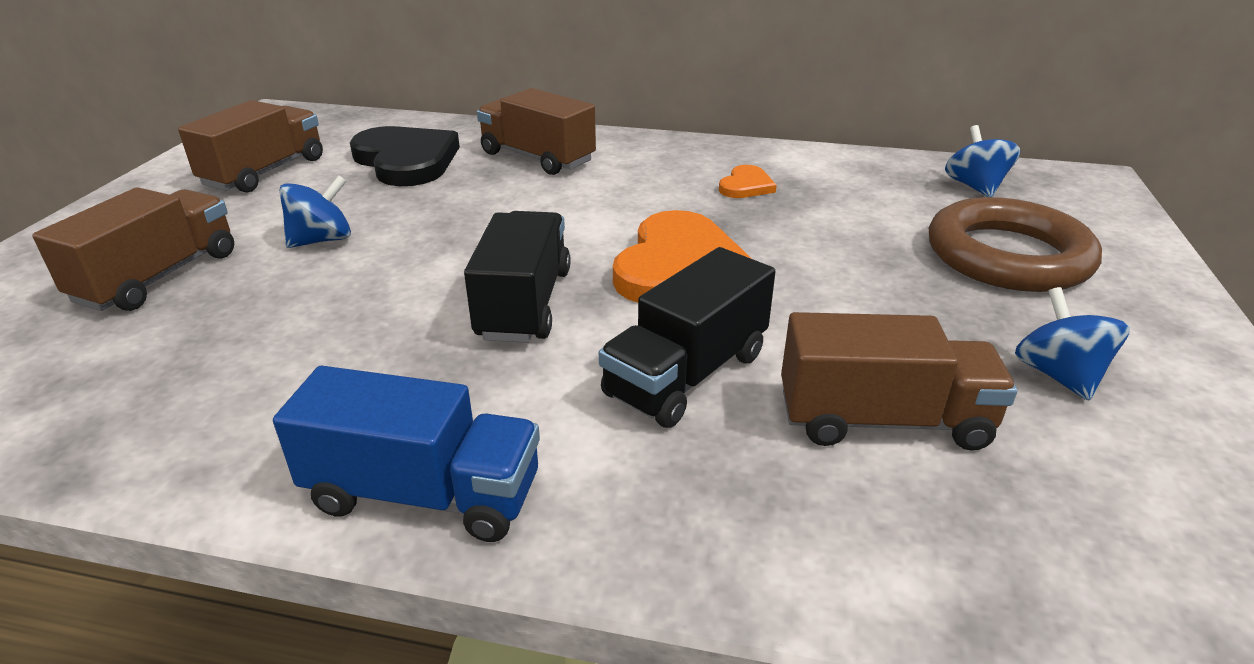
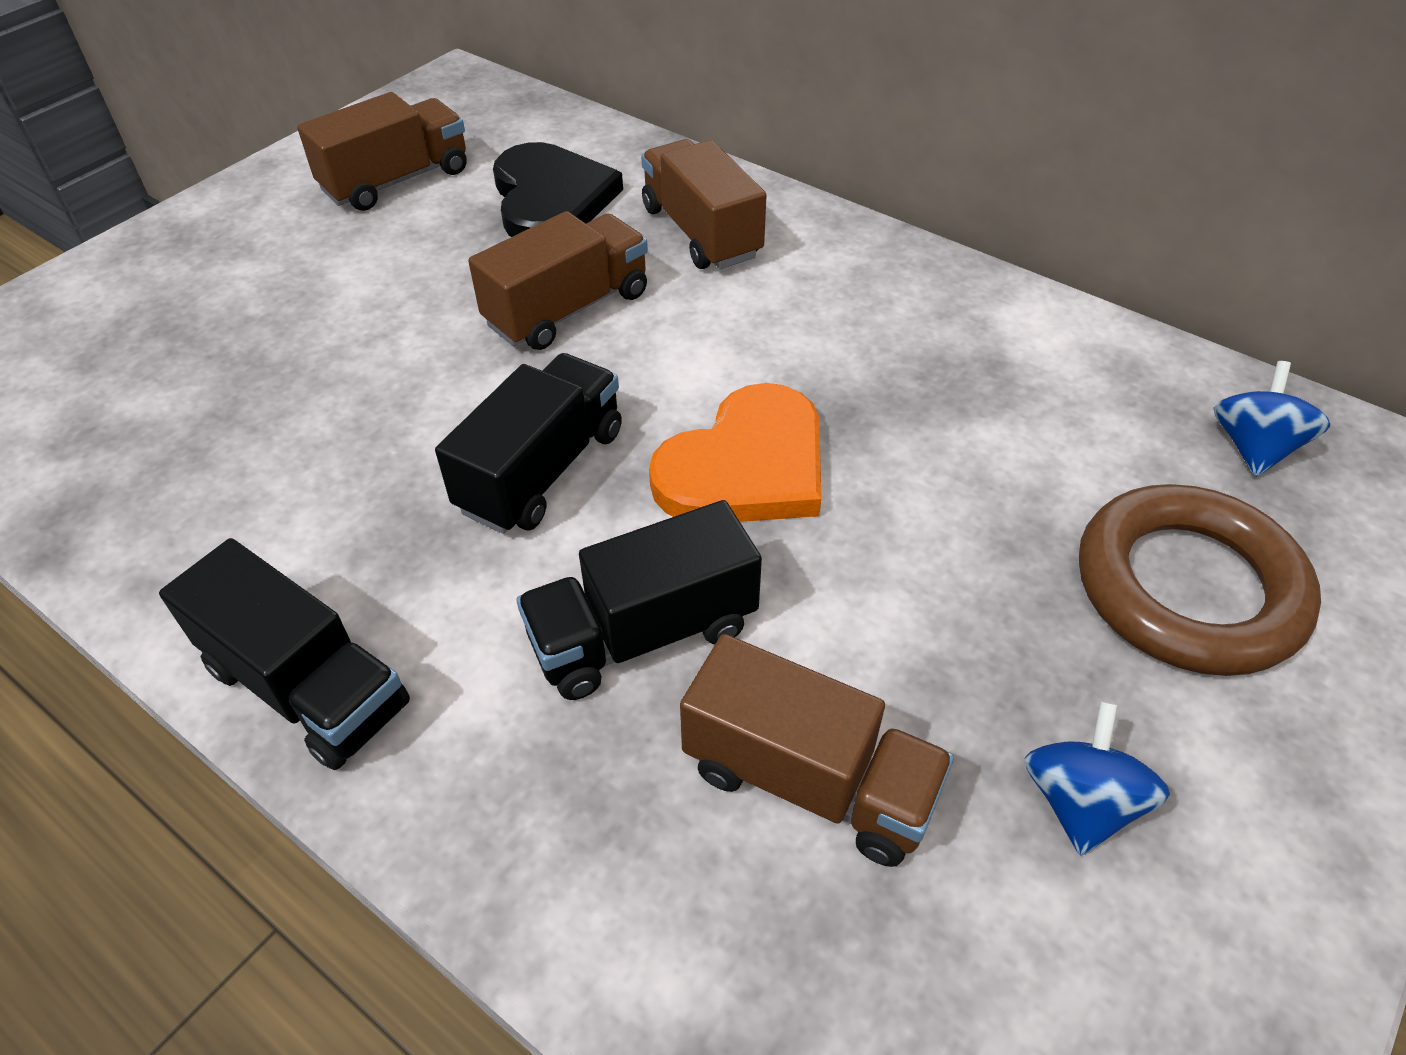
camera: 25 degrees right, 15 degrees up
brown truck [32,187,234,311] -> brown truck moved to [468,211,648,350]
blue truck [273,366,540,542] -> black truck [159,538,410,770]
blue spinning top [279,175,351,248] -> none
orange heart [719,165,777,198] -> none

